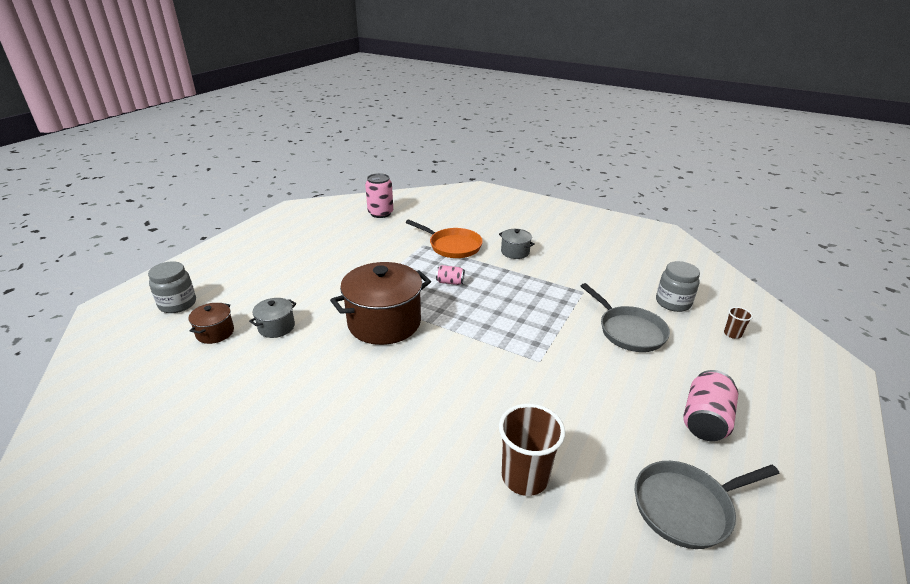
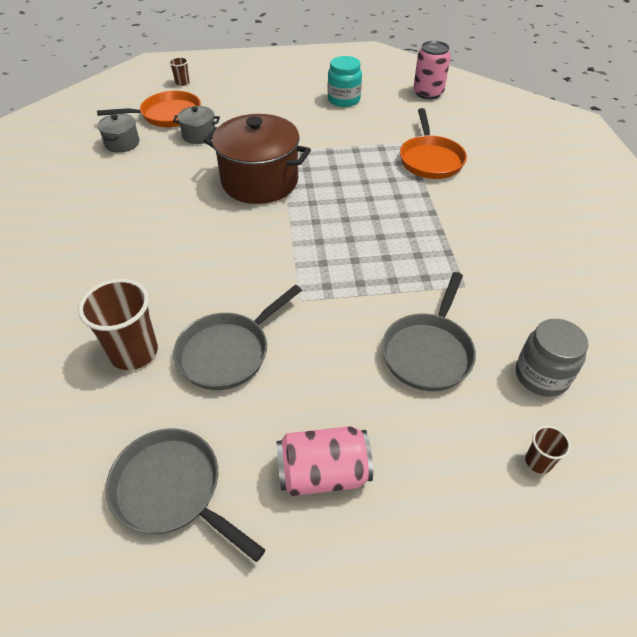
camera: 55 degrees right, 15 degrees up
grey jar [148,261,196,313] -> brown cup [169,57,190,86]
brown pot [189,303,234,344] -> orange pan [97,91,201,127]
pink can [436,265,465,285] -> none
grey pot [499,229,535,259] -> grey pot moved to [97,114,139,153]
none -> grey pan [173,285,302,390]
none -> turquoise jar [328,56,362,107]

